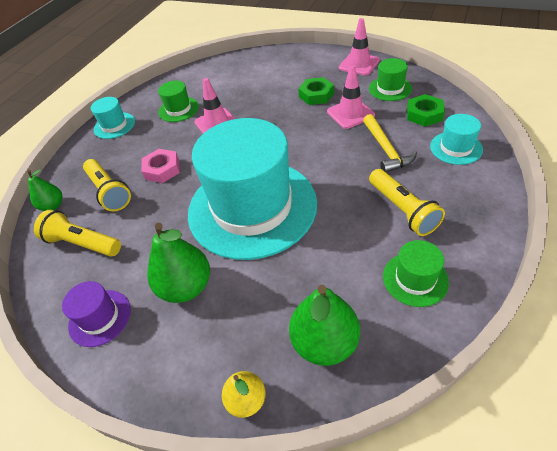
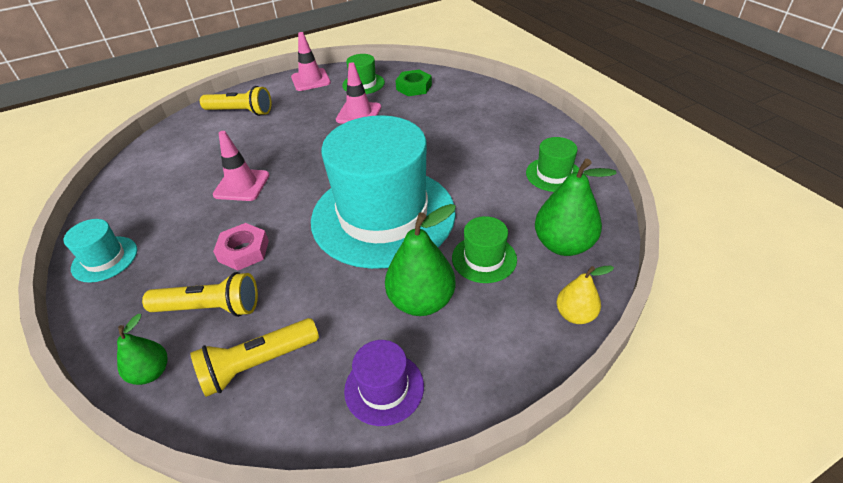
camera: 55 degrees left, 5 degrees down
green hat [158,81,199,122] -> green hat moved to [452,216,517,283]
green nut [298,77,334,105] -> none
yellow hammer [363,114,417,173] -> none
yellow flashlight [369,169,445,236] -> yellow flashlight moved to [200,86,271,116]
turquoise hat [430,114,483,165] -> none

